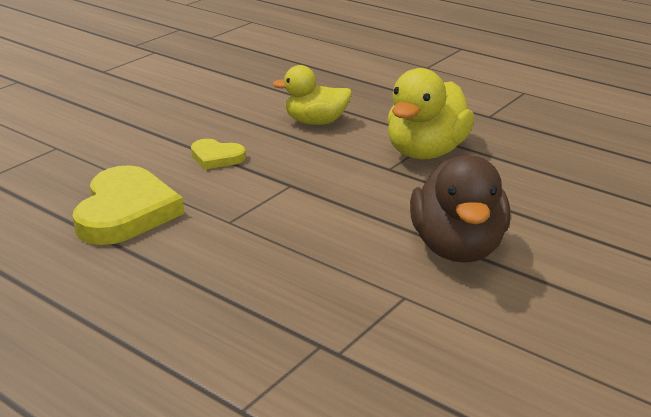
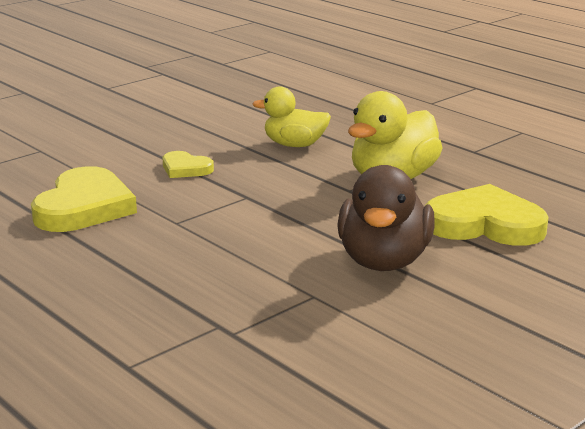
camera: 10 degrees right, 5 degrees down
none -> yellow heart [426,184,548,246]

